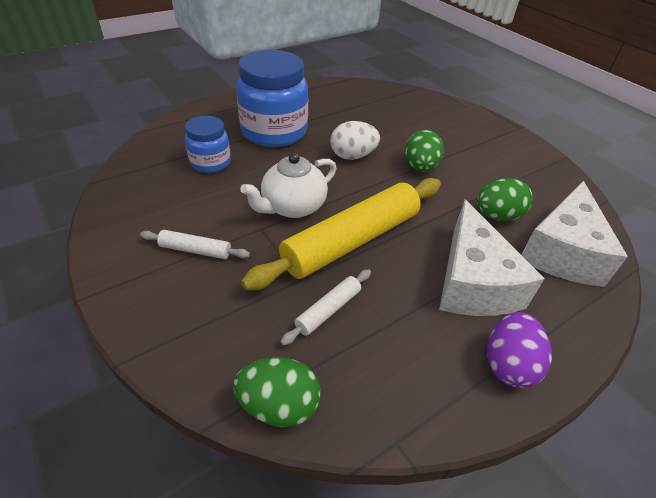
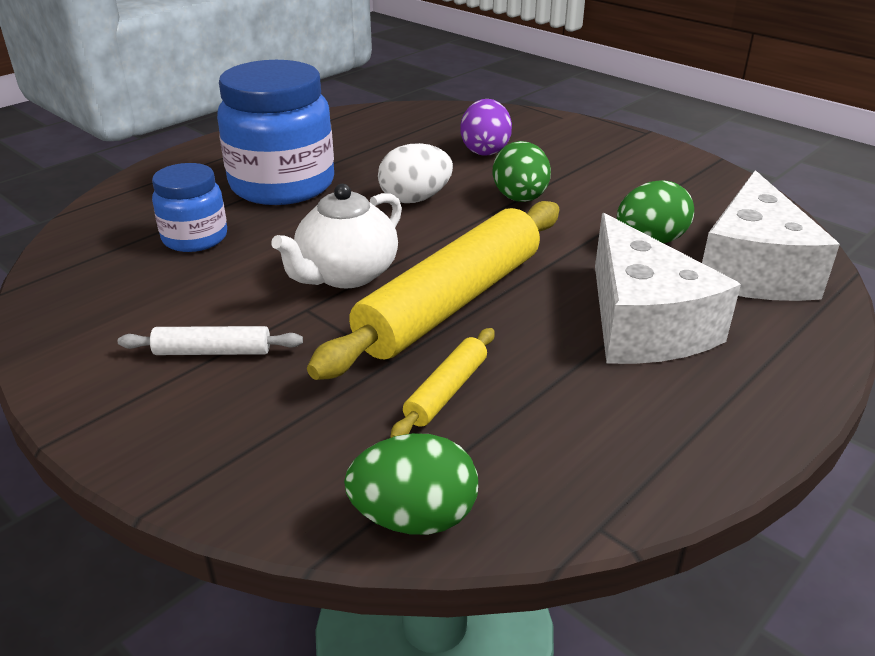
camera: 10 degrees left, 10 degrees down
white rolling pin [280,269,371,346] -> yellow rolling pin [390,328,495,438]
purple egg [487,312,552,388] -> purple egg moved to [460,99,512,156]

